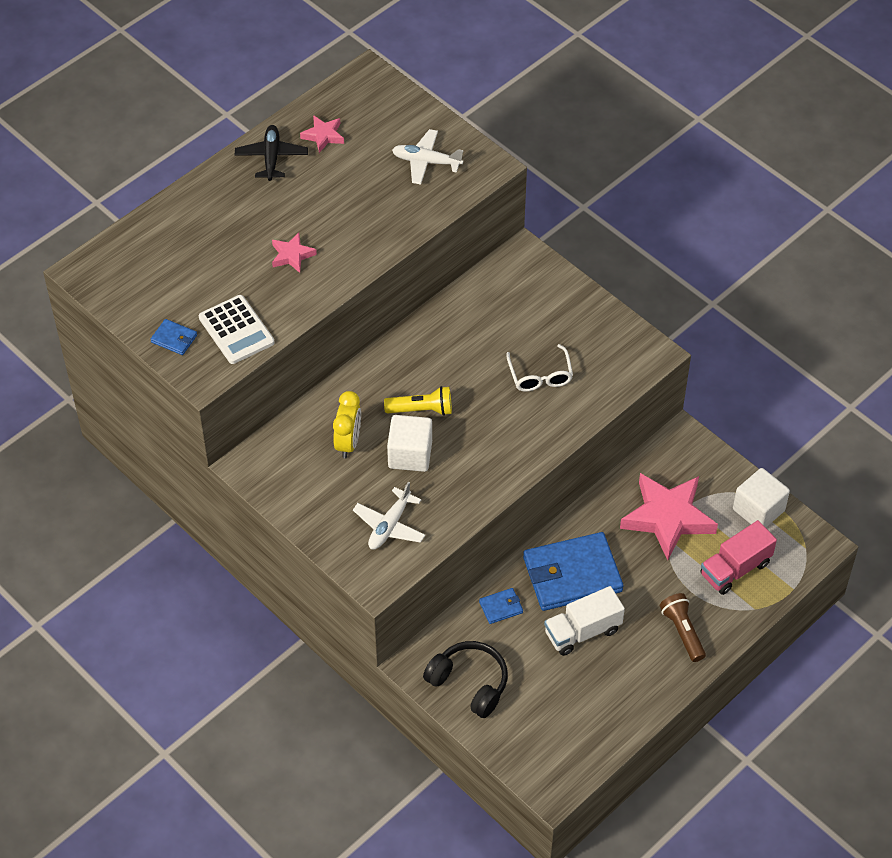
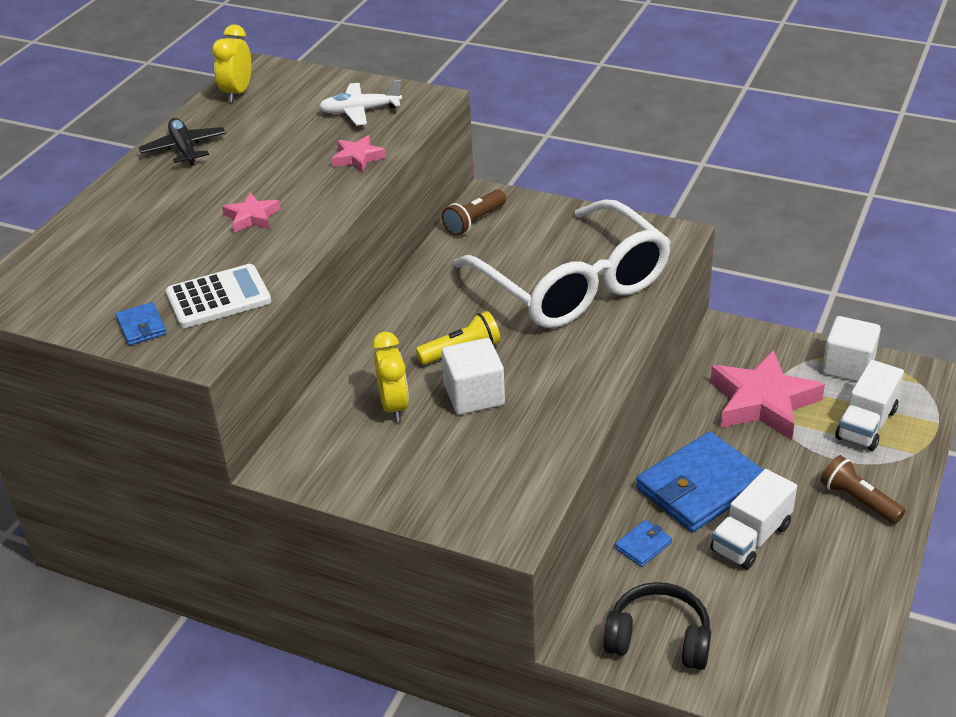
camera: 20 degrees left, 15 degrees down
blue wallet [151,319,197,355] -> blue wallet turned 60 degrees clockwise [116,302,167,345]
white calculator [199,295,275,364] -> white calculator turned 60 degrees counterclockwise [166,264,271,328]
pink star [300,115,344,153] -> pink star moved to [332,135,386,172]
white plane [353,481,425,550] -> none
white glasses [507,344,573,392] -> white glasses [453,199,671,328], size x2.47
pink truck [701,520,777,595] -> white truck [835,360,904,451]
none -> yellow clock [212,24,251,102]
none -> brown flashlight [442,189,506,236]

